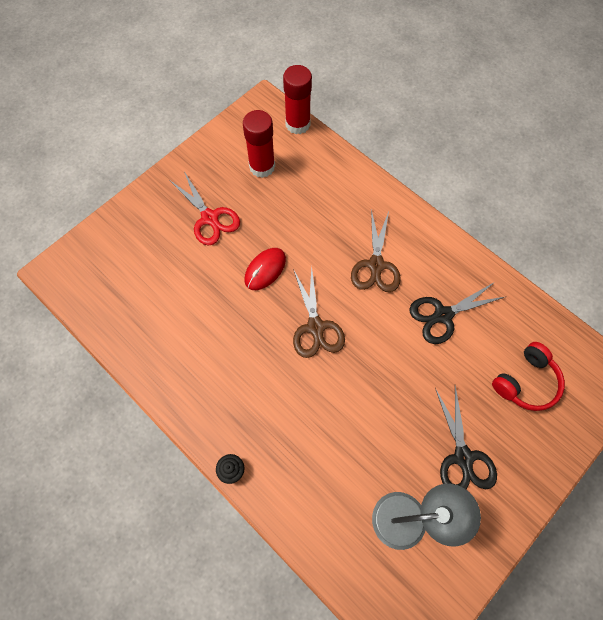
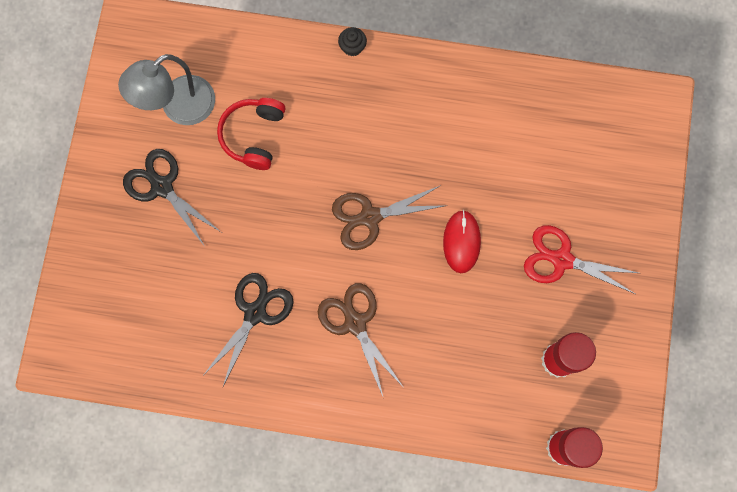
camera: 145 degrees right, 10 degrees up
brown scissors [293,266,345,358] -> brown scissors turned 60 degrees counterclockwise [332,185,448,250]
red headphones [492,342,565,411] -> red headphones moved to [217,98,286,170]

